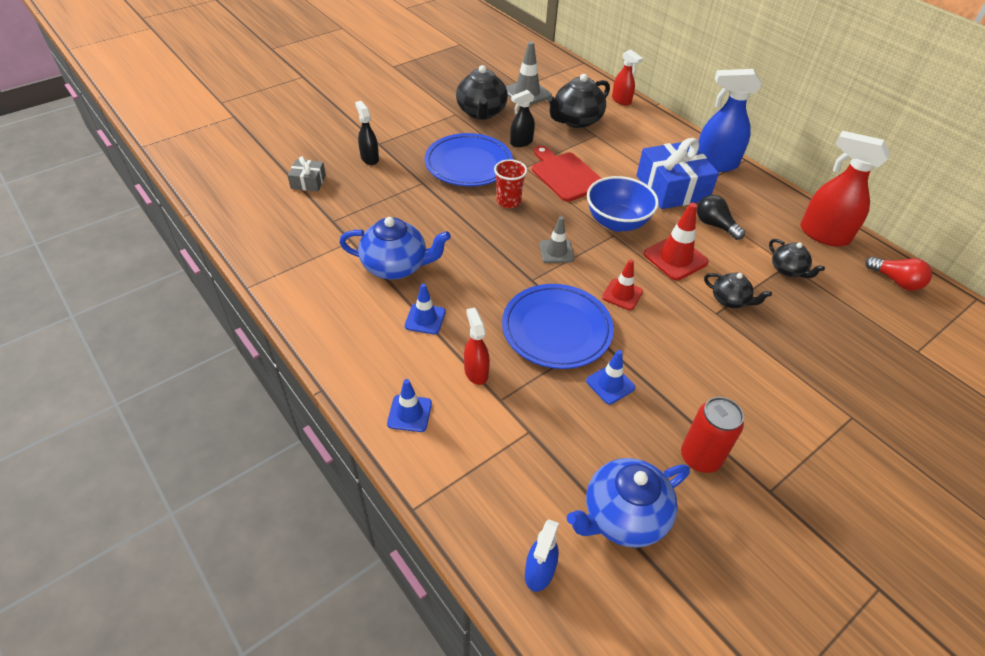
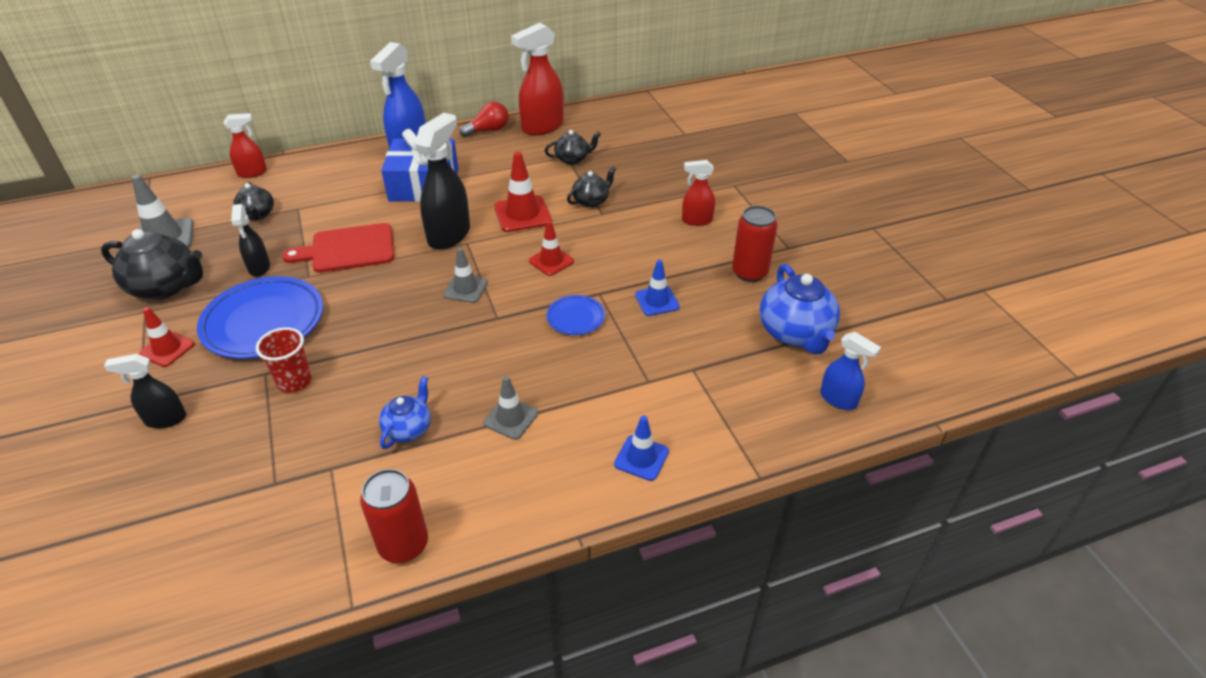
camera: 70 degrees left, 5 degrees down
grey gift [288,156,326,192] -> none
blue teapot [339,217,451,279] -> blue teapot [379,376,431,449], size x0.58
blue traffic cone [405,283,445,334] -> grey traffic cone [483,376,538,440]
red spray bottle [464,307,490,385] -> red spray bottle moved to [682,160,715,226]
red cup [494,159,527,208] -> red cup moved to [256,327,312,393]
blue plate [502,284,614,369] -> blue plate [546,295,605,335], size x0.49
black teapot [547,74,610,128] -> black teapot [233,182,274,220], size x0.58
blue bowl [587,176,659,232] -> black spray bottle [415,113,470,250]
black light bulb [697,195,745,240] -> none
red light bulb [865,256,932,291] -> red light bulb moved to [460,102,508,137]
none -> red traffic cone [139,307,195,367]
none -> red can [360,469,428,563]

